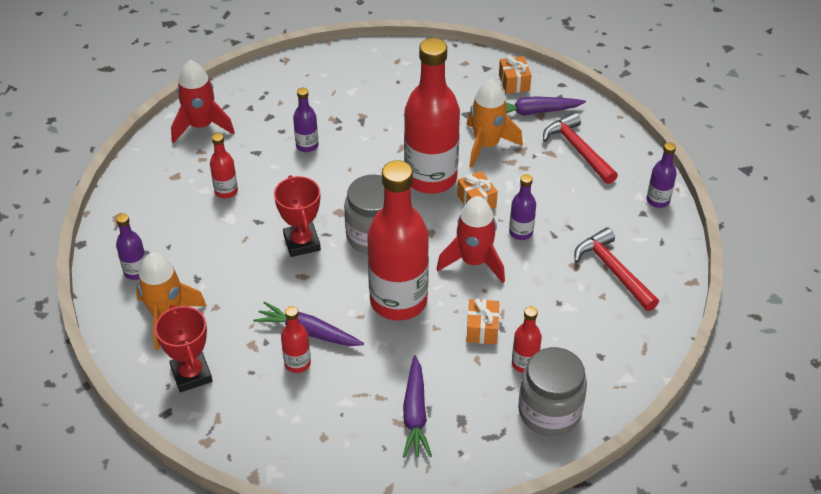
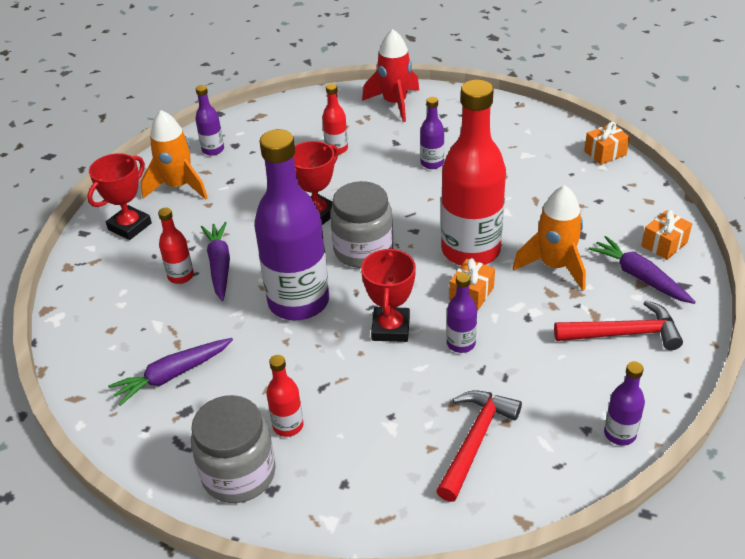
camera: 60 degrees right, 5 degrees down
red bottle [367,160,429,321] -> purple bottle [254,129,329,320]
red rocket [437,196,505,283] -> red trophy [361,247,416,342]
orange gift [466,299,499,344] -> orange gift moved to [584,122,630,165]
red hammer [543,112,618,184] -> red hammer turned 60 degrees clockwise [554,300,683,350]

